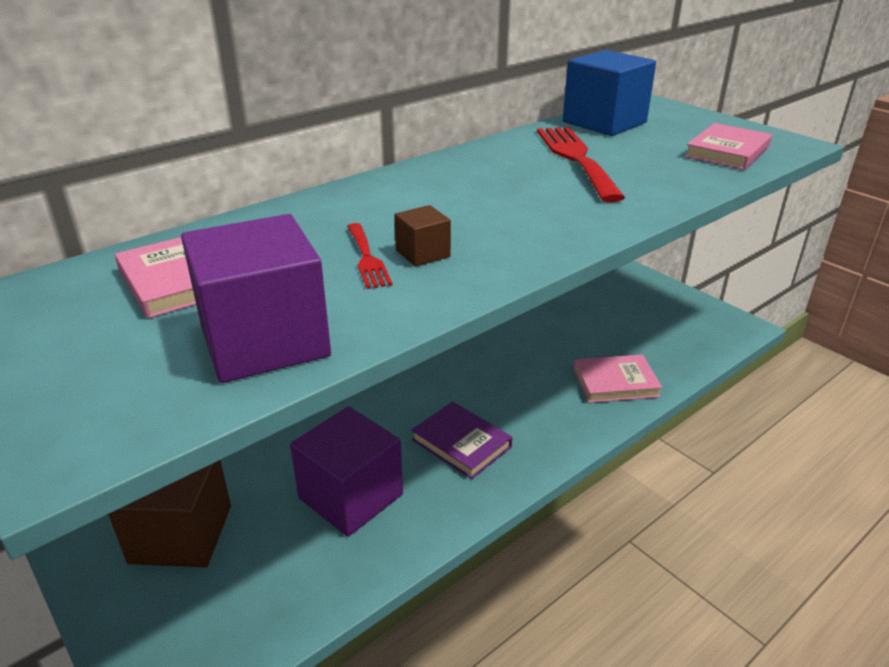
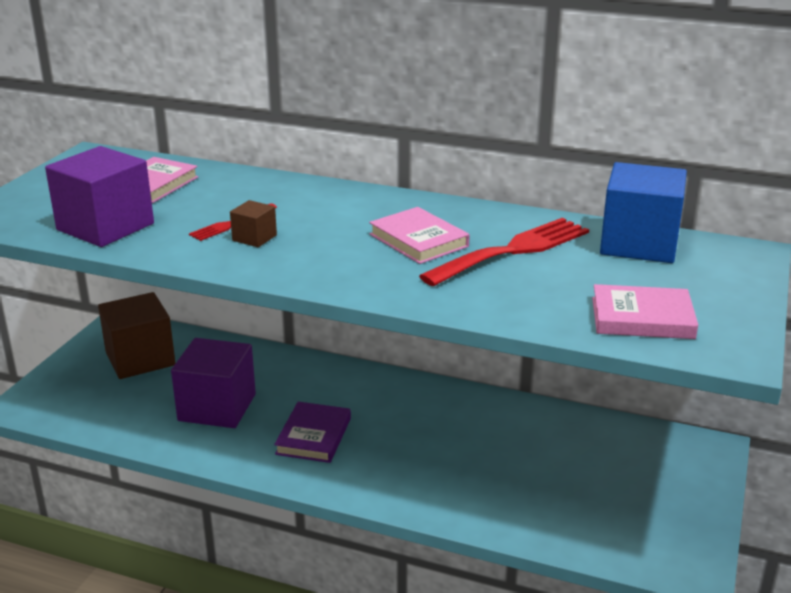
camera: 60 degrees right, 5 degrees down
pink book [573,354,662,403] -> pink book moved to [369,207,470,264]

